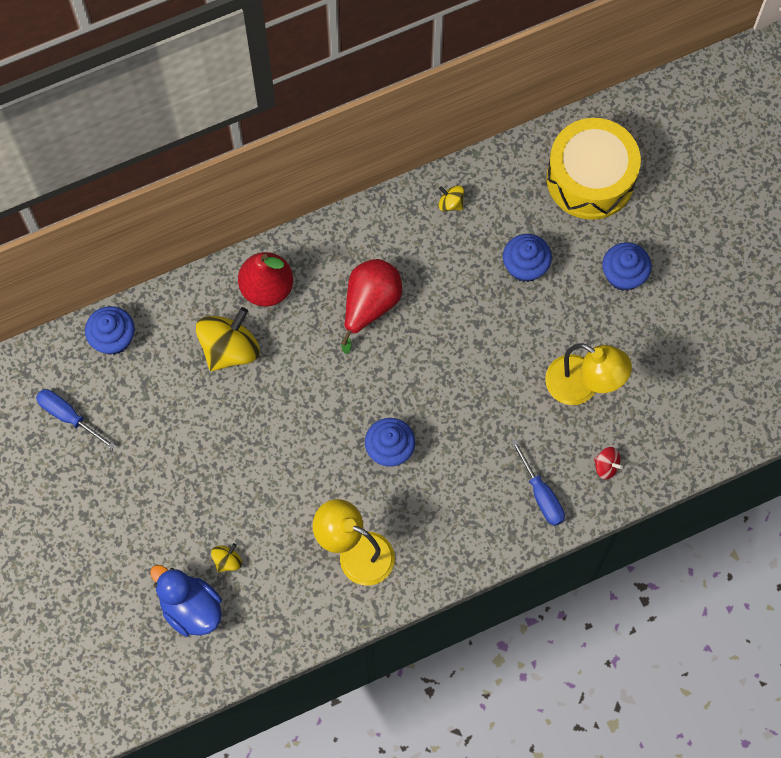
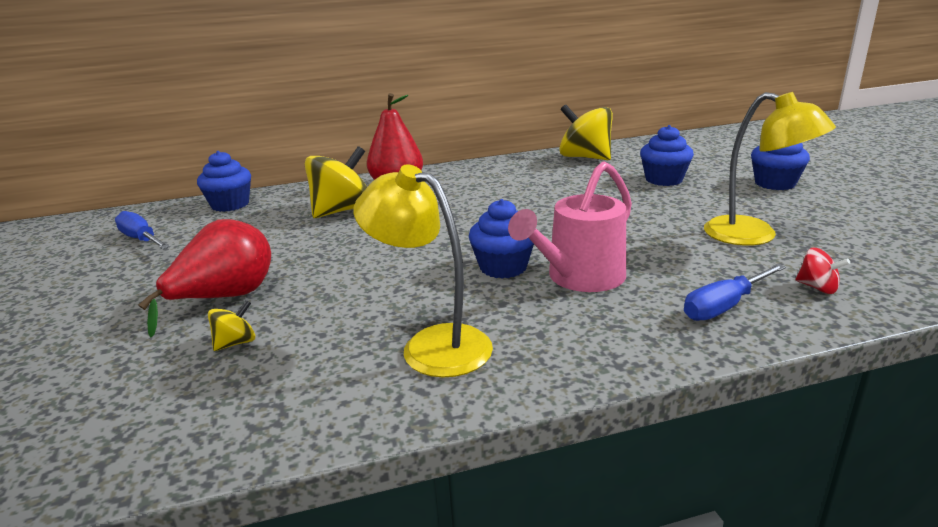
camera: 10 degrees right, 45 degrees down
blue duck [150,565,222,637] -> none
red pear [341,259,402,354] -> red pear moved to [138,219,271,338]
yellow spinning top [439,185,464,211] -> yellow spinning top [559,104,613,160], size x2.14
blue screwdriver [511,439,565,526] -> blue screwdriver turned 75 degrees clockwise [684,264,786,321]
yellow drum [547,118,641,220] -> none
none -> pink watering can [508,161,632,292]

